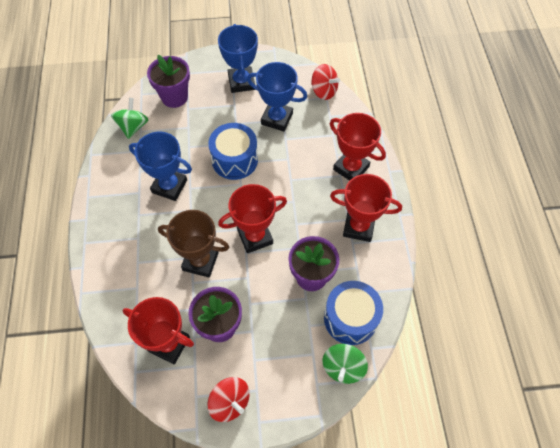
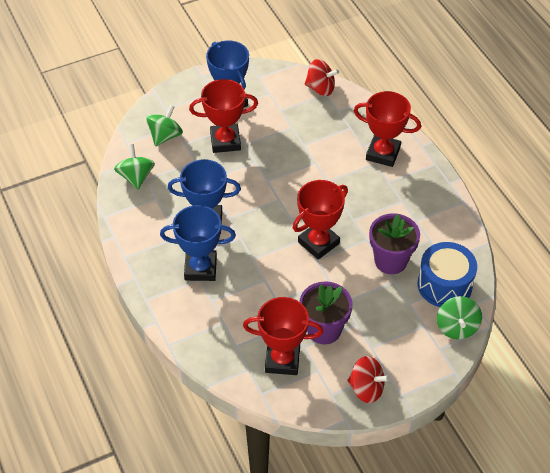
camera: 20 degrees left, 10 degrees down
purple flower pot [147,55,190,108] -> green spinning top [146,105,183,146]
brown trophy [158,210,229,277] -> none
blue drum [208,123,258,180] -> none
blue trophy [247,62,307,131] -> blue trophy moved to [160,205,236,281]
red trophy [330,174,402,242] -> red trophy moved to [189,79,258,153]

